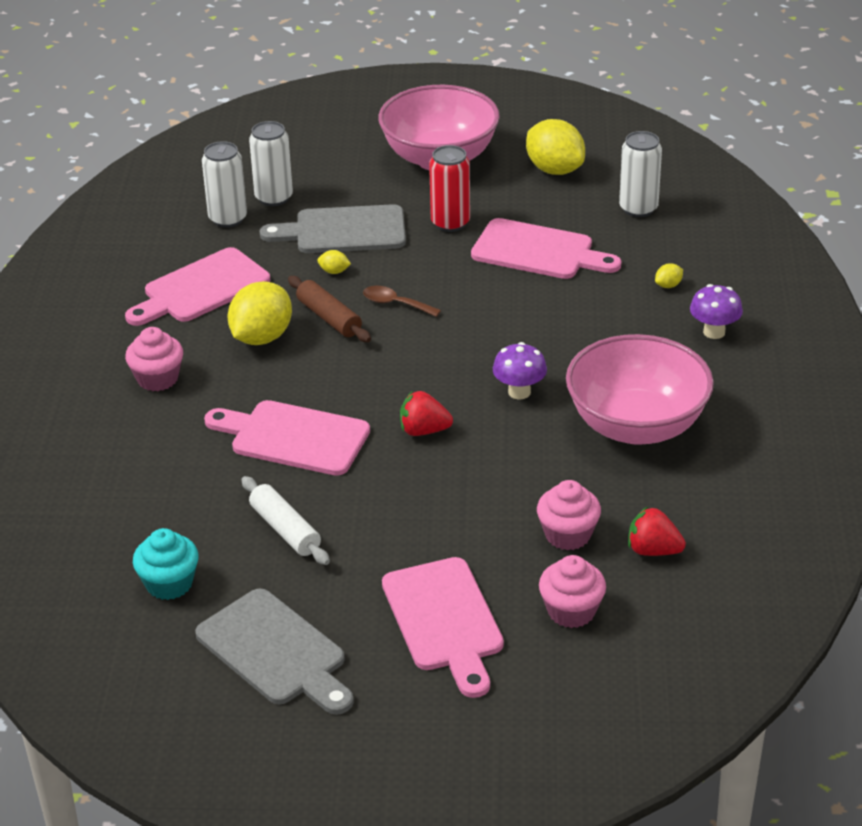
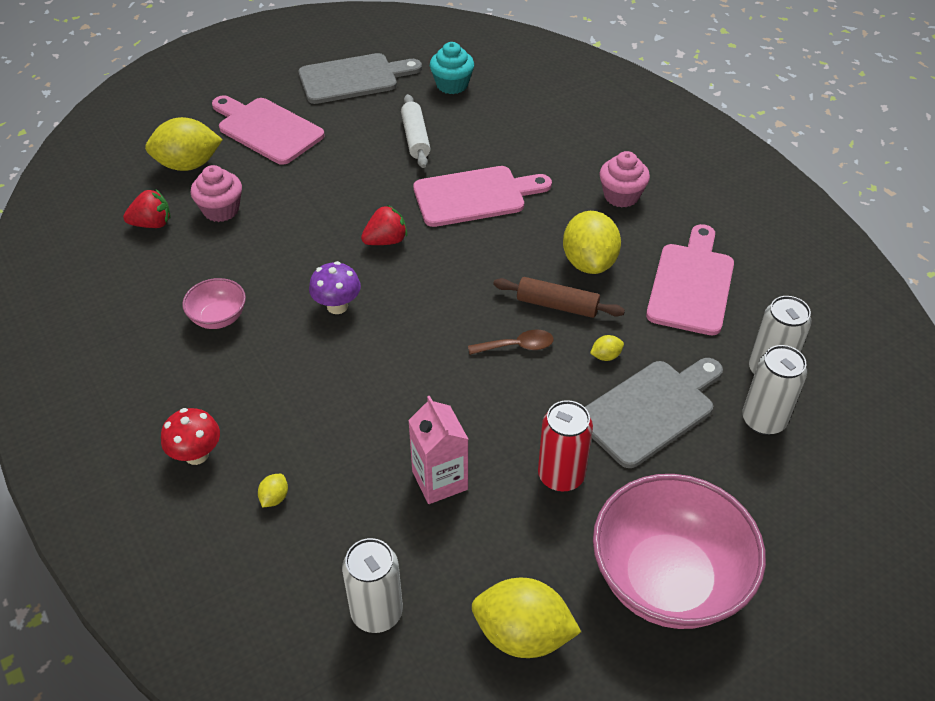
camera: 145 degrees right, 10 degrees up
grey cutting board [195,589,354,715] -> grey cutting board turned 150 degrees clockwise [298,53,422,104]
white rolling pin [241,476,330,565] -> white rolling pin turned 60 degrees clockwise [401,94,431,168]
pink cutting board [471,218,621,279] -> pink carton [408,396,468,504]
pink cupcake [539,555,606,628] -> yellow lemon [145,117,223,171]
pink bowl [566,334,714,445] -> pink bowl [182,278,246,329], size x0.46
purple mushroom [690,284,743,339] -> red mushroom [161,408,220,465]

